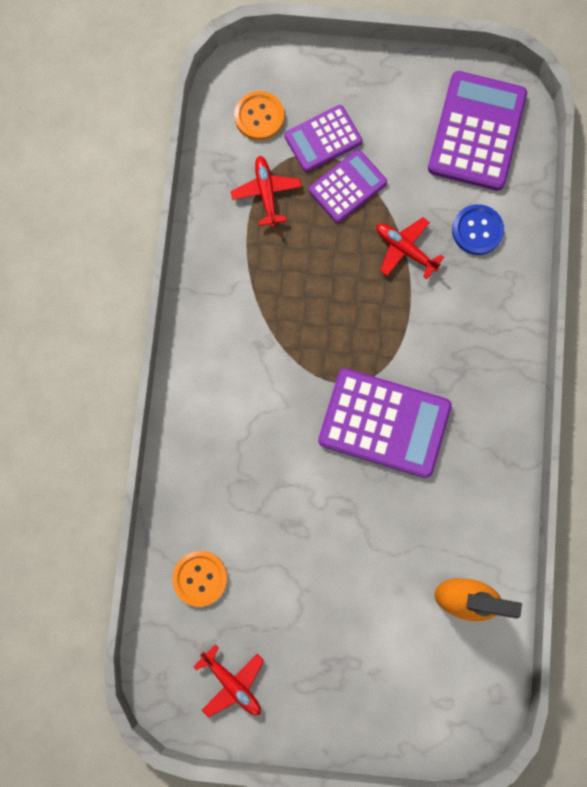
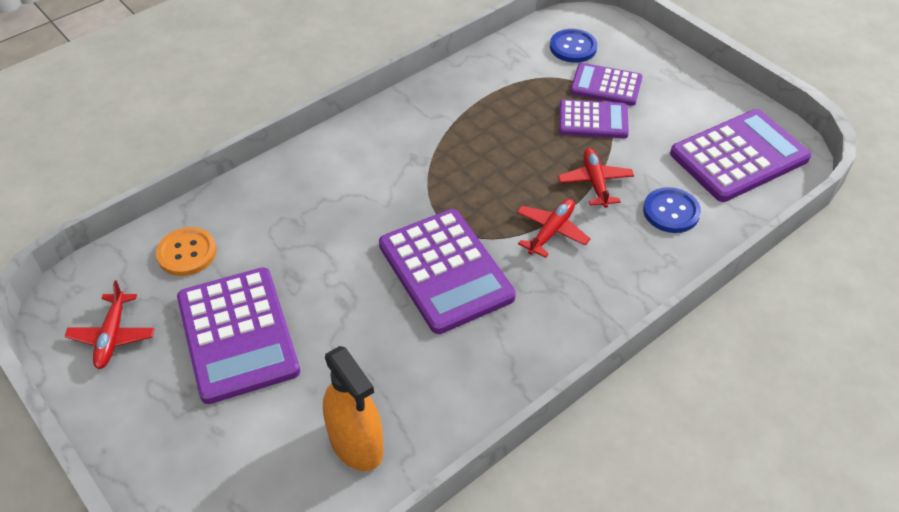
camera: 45 degrees right, 30 degrees down
red plane [231,156,302,227] -> red plane moved to [517,199,591,258]
orange button [234,91,284,140] -> blue button [550,29,598,63]
none -> purple calculator [177,267,300,404]

